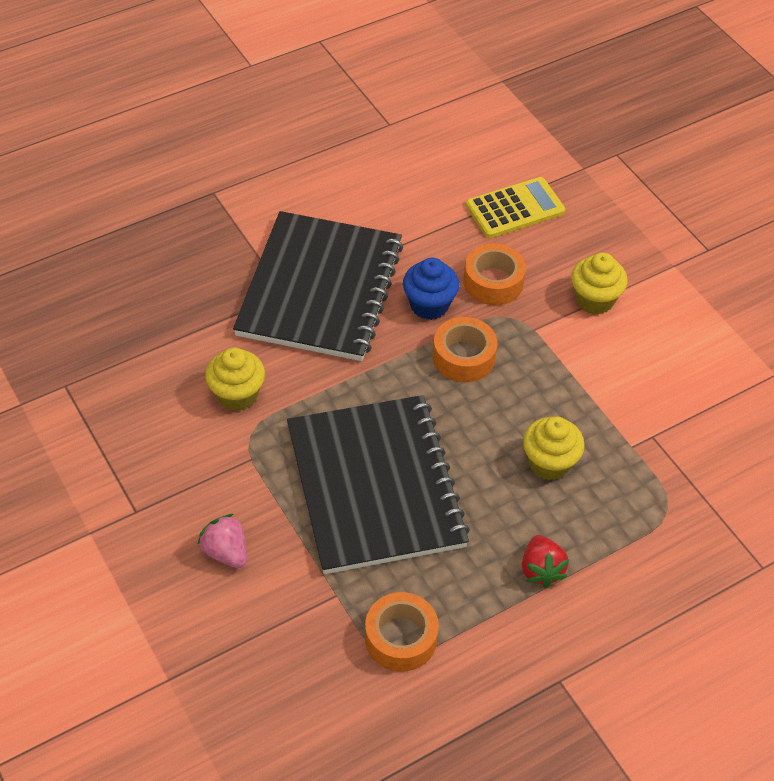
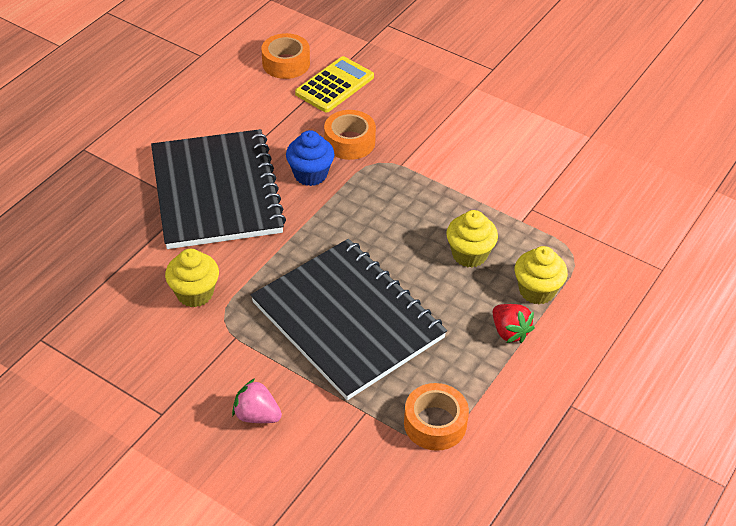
camera: 25 degrees left, 5 degrees down
orange tape [433,317,497,382] -> orange tape moved to [262,33,310,79]
yellow cupcake [571,253,628,314] -> yellow cupcake moved to [515,246,568,304]

